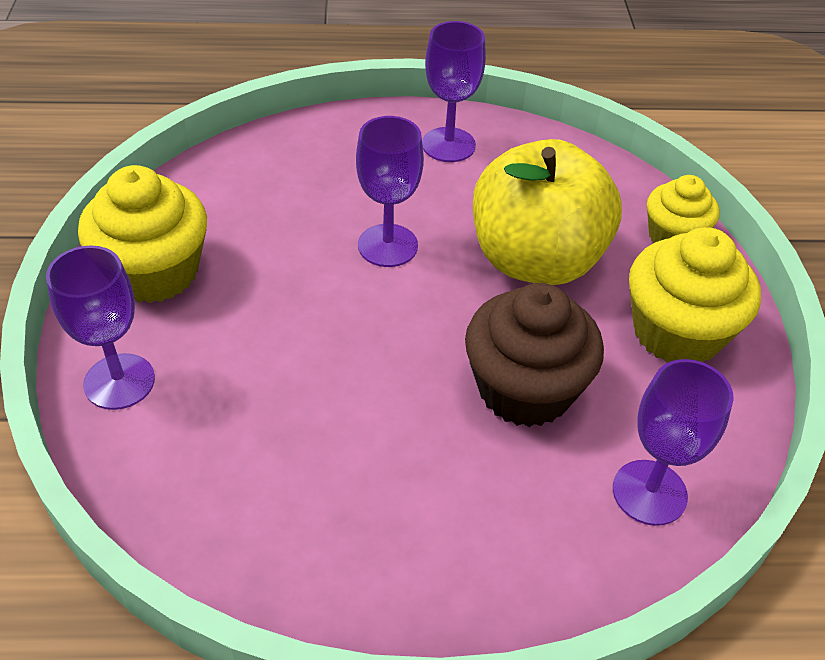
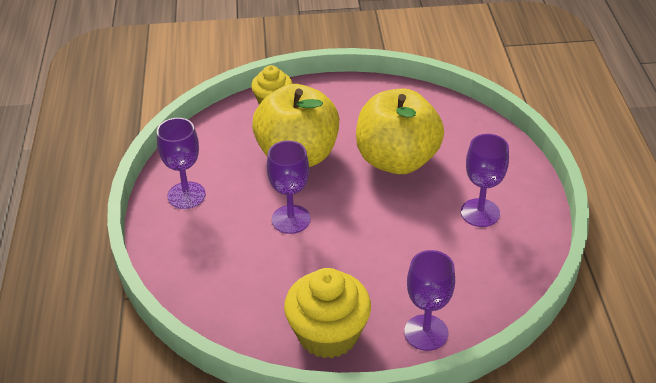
camera: 90 degrees left, 5 degrees down
brown cupcake [465,283,604,427] -> yellow apple [356,88,444,174]
purple goblet [613,359,734,526] -> purple goblet moved to [461,134,509,227]
yellow cupcake [629,227,761,363] -> none

